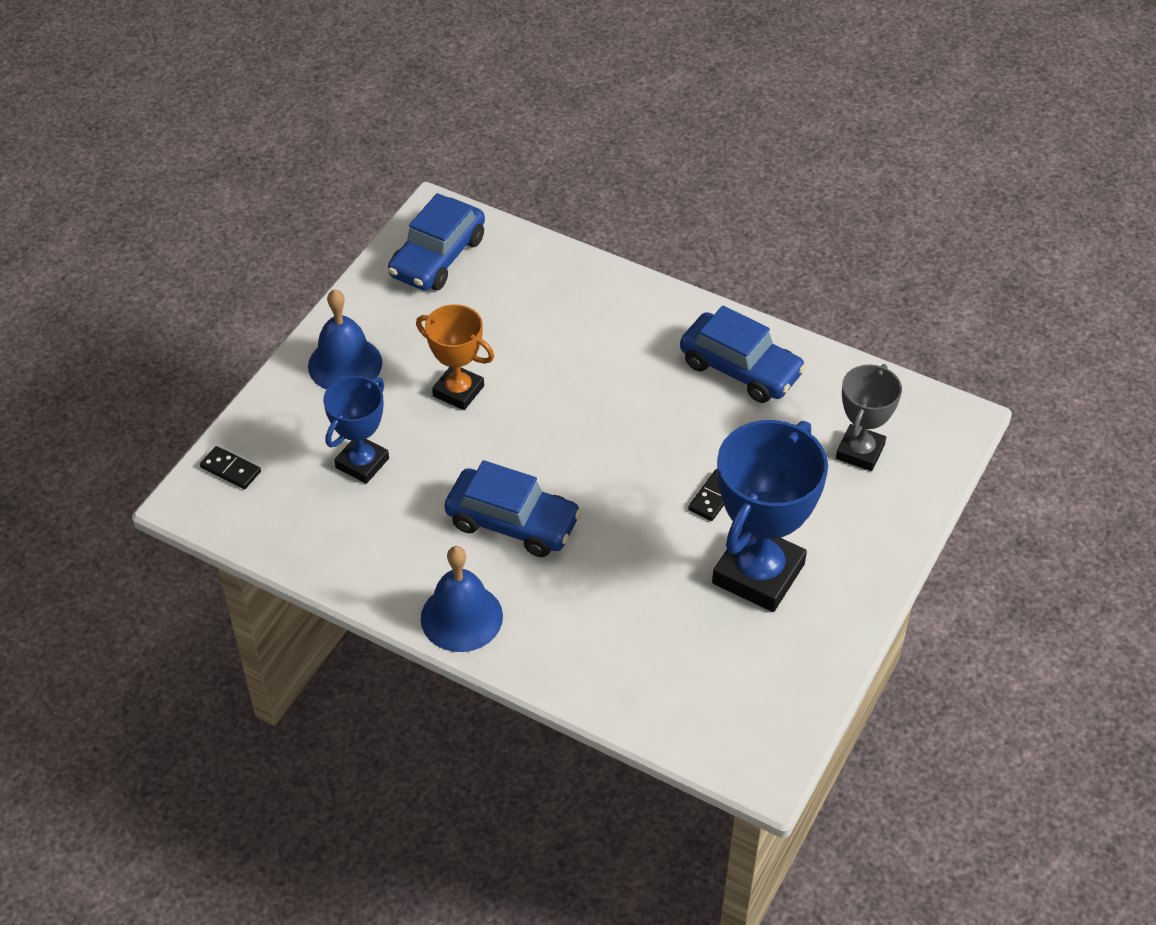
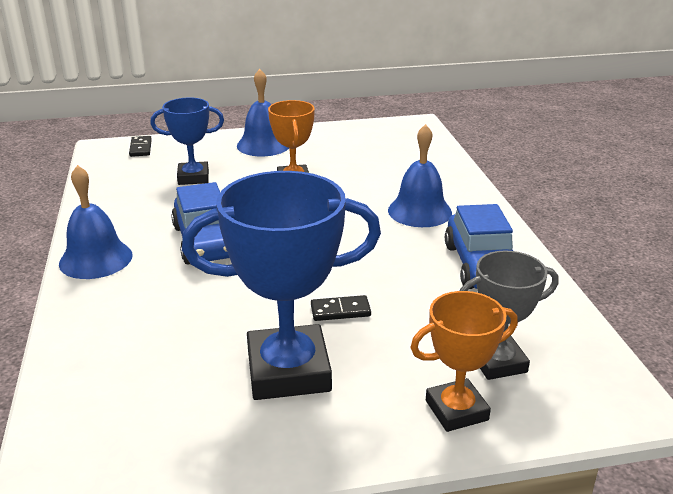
camera: 50 degrees right, 20 degrees down
blue car [388,193,485,291] -> none
none -> blue bell [388,124,452,227]
none -> orange trophy [410,291,518,432]

